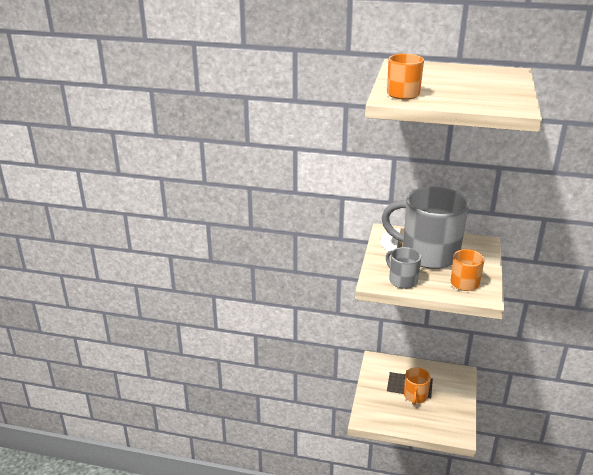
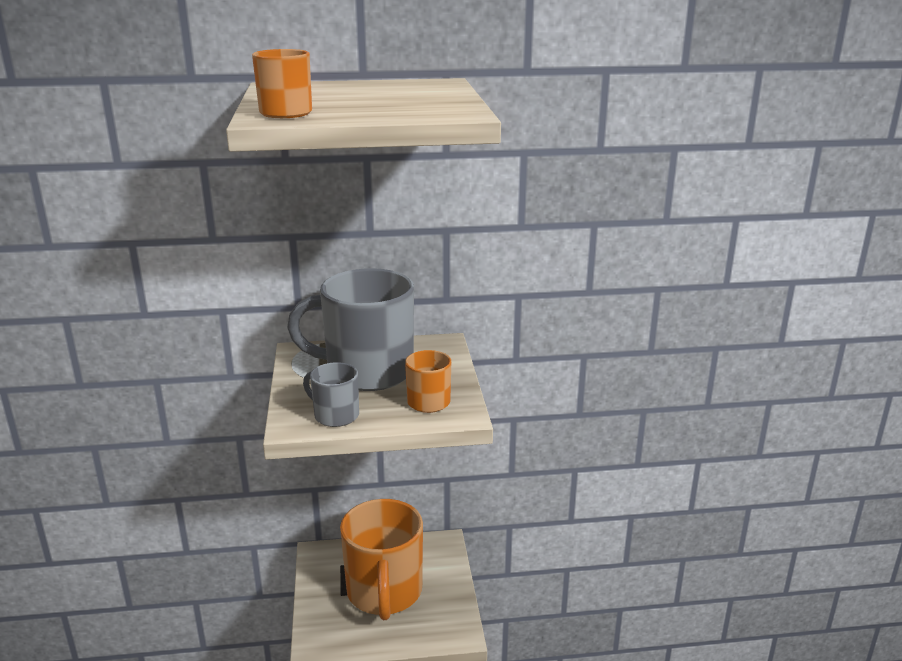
camera: 20 degrees left, 5 degrees down
orange mug [404,367,431,405] -> orange mug [340,499,423,620], size x2.10

